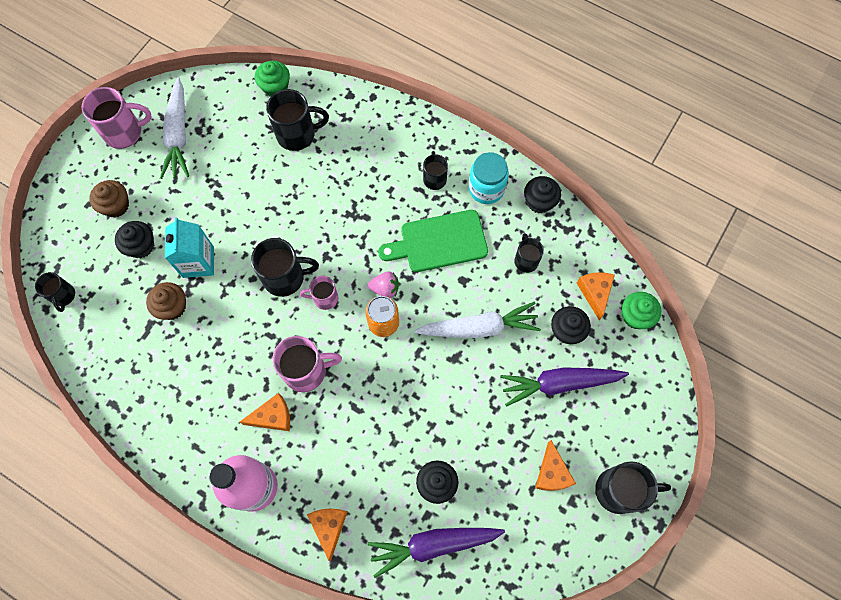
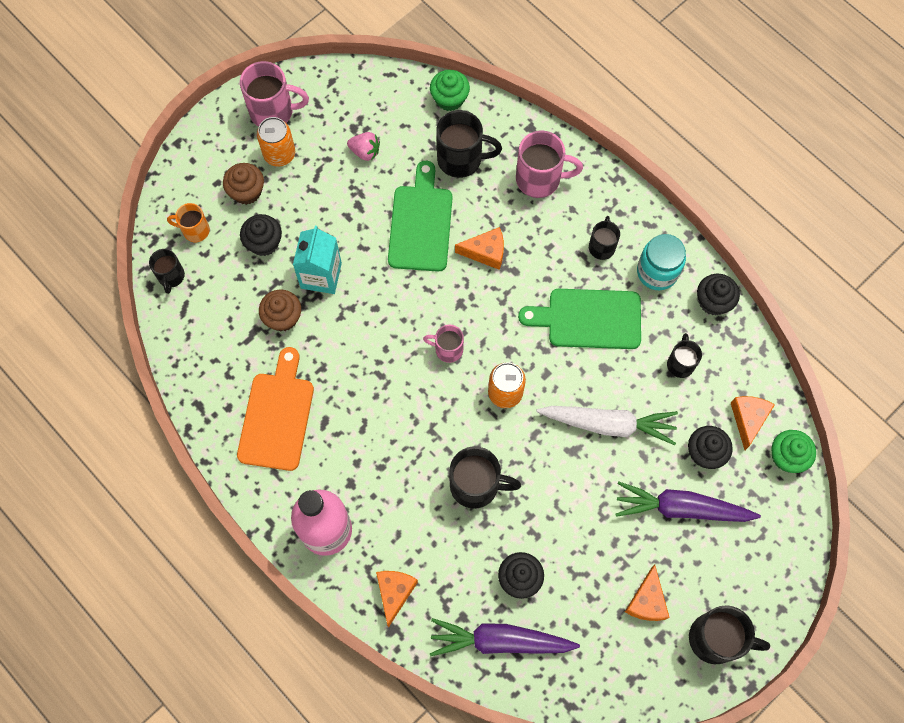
camera: 15 degrees right, 0 degrees up
white carrot [160,78,189,179] -> none
orange cheese [240,393,290,431] -> orange cheese moved to [455,227,504,270]
black mug [251,238,319,297] -> black mug moved to [449,446,521,509]
pink mug [272,336,342,392] -> pink mug moved to [516,131,583,198]
pink strawberry [368,271,399,298] -> pink strawberry moved to [347,132,380,161]
none -> orange mug [167,203,210,242]
none -> orange cutting board [237,347,314,471]
none -> orange can [257,117,295,167]
none -> green cutting board [388,161,452,272]

